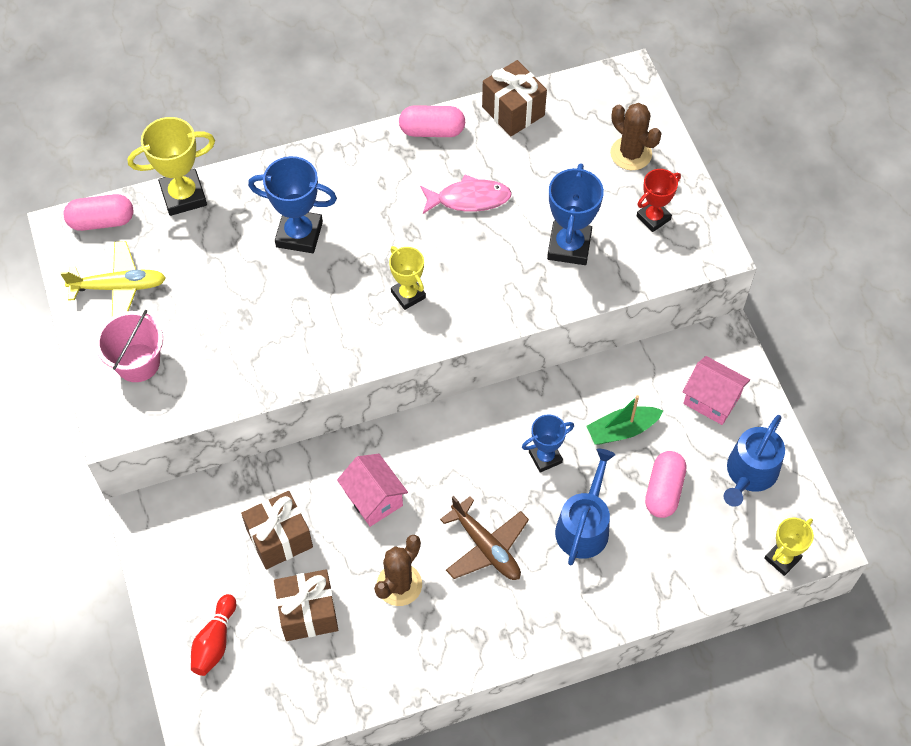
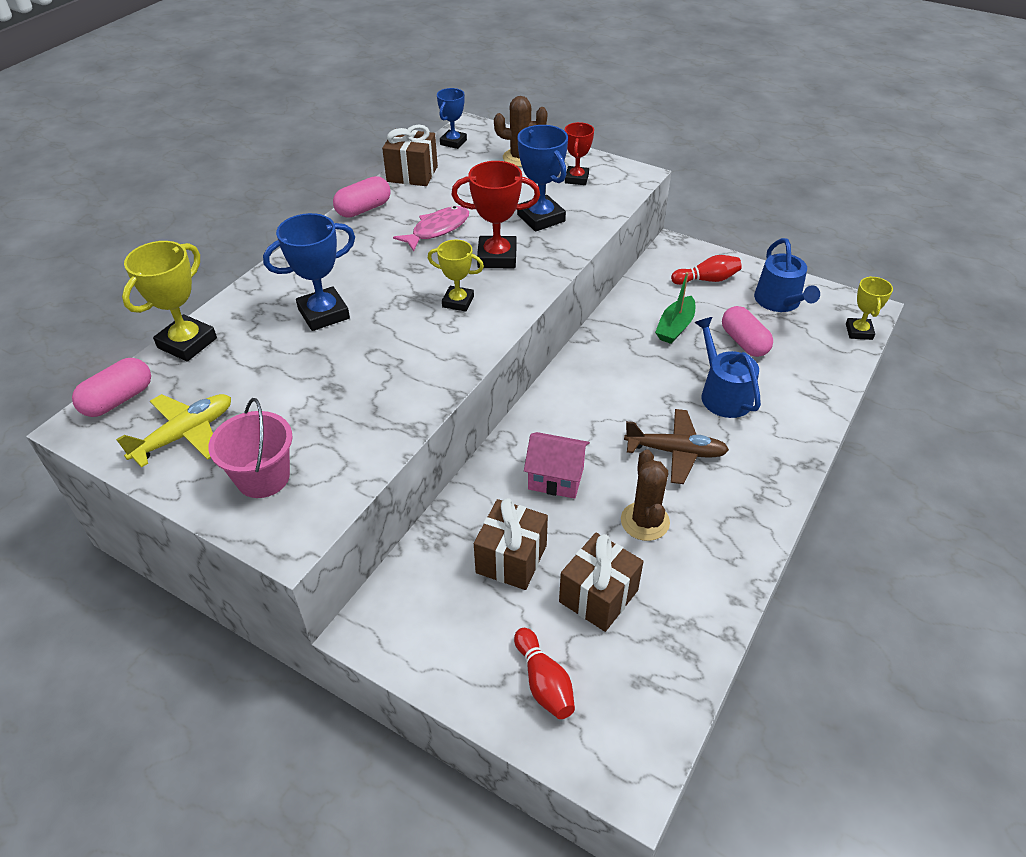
camera: 40 degrees left, 15 degrees down
blue trophy [522,414,574,473] -> blue trophy moved to [437,88,467,149]
pink house [683,356,750,425] -> red bowling pin [671,255,742,285]
none -> red trophy [451,161,540,268]

